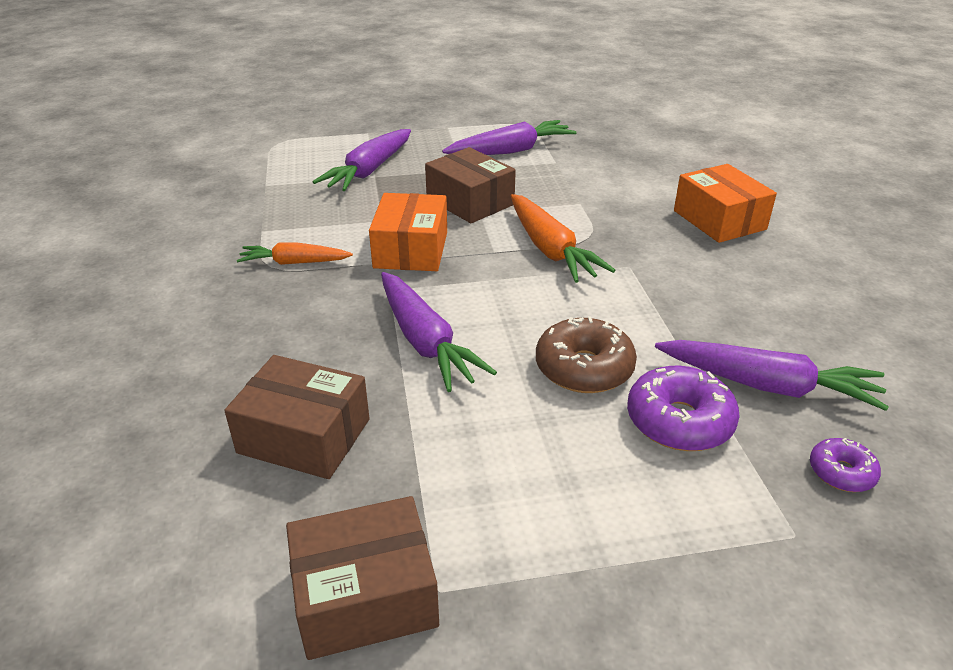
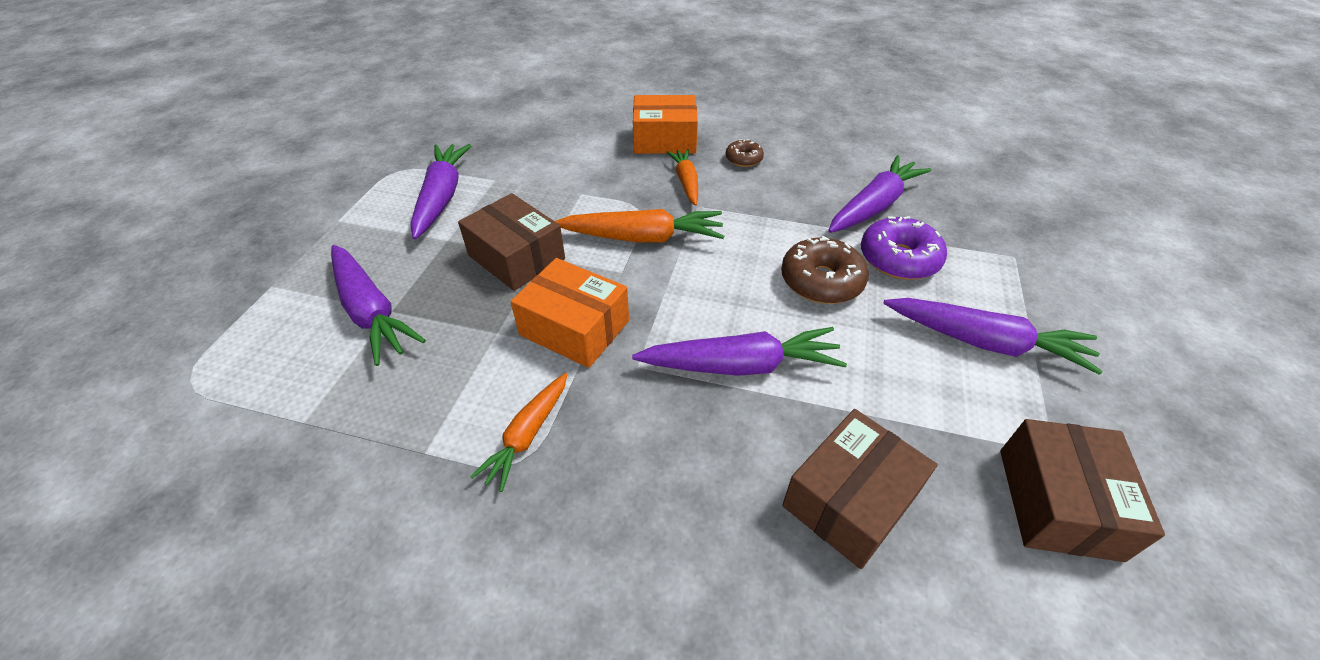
camera: 65 degrees left, 10 degrees up
brown box [425,147,516,223] -> brown box turned 60 degrees clockwise [458,193,565,291]
purple donut [810,438,881,492] -> none
none -> orange carrot [666,149,698,206]
none -> brown donut [726,139,764,167]
none -> purple carrot [883,298,1103,375]

